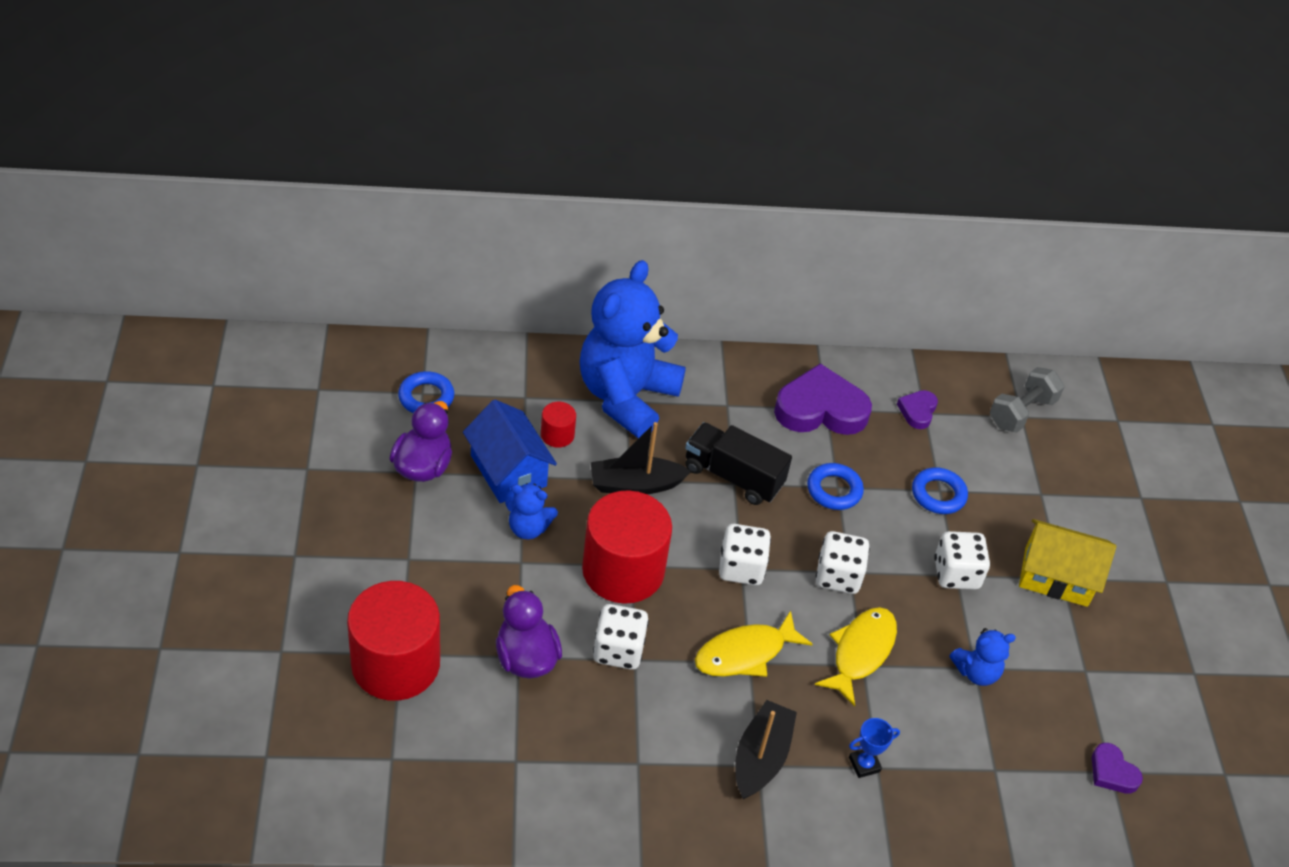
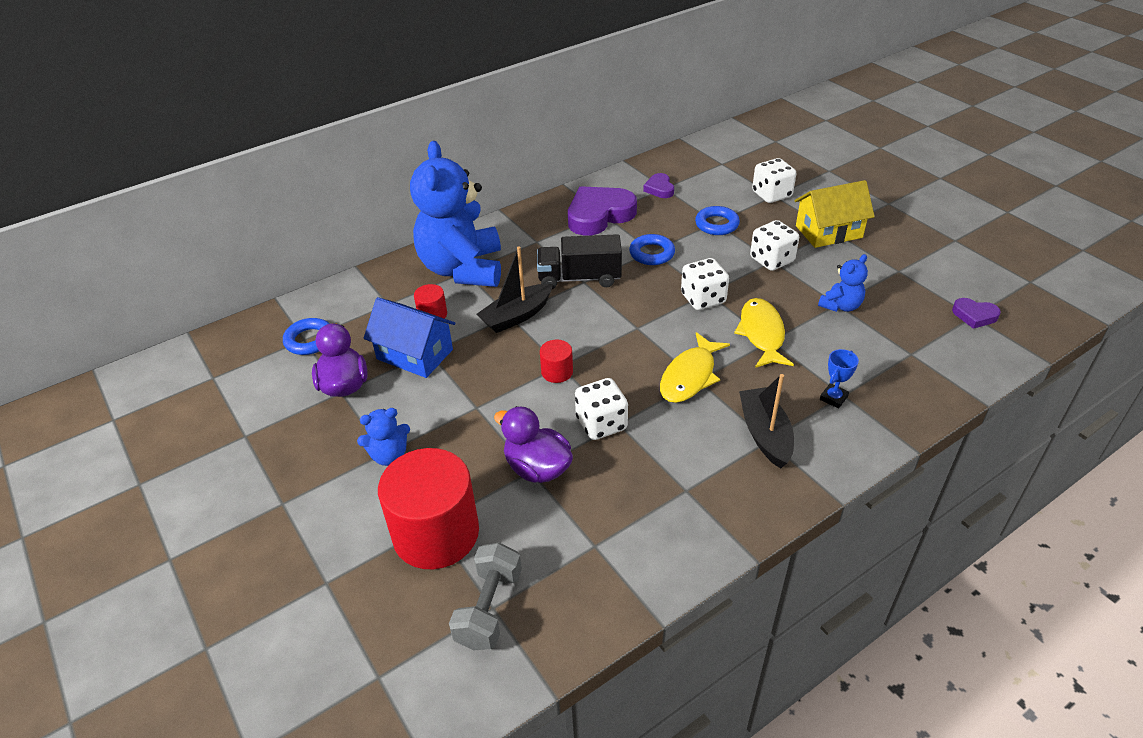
camera: 25 degrees left, 5 degrees down
blue teddy bear [505,483,558,539] -> blue teddy bear moved to [357,408,410,466]
red cylinder [582,490,672,604] -> red cylinder [540,340,573,383], size x0.44
white dice [719,524,771,585] -> white dice moved to [752,158,796,203]
grey dumbbell [990,367,1064,433] -> grey dumbbell moved to [449,542,522,651]

